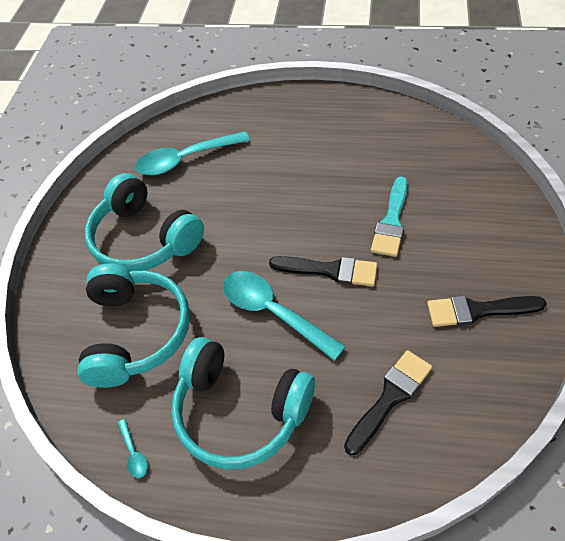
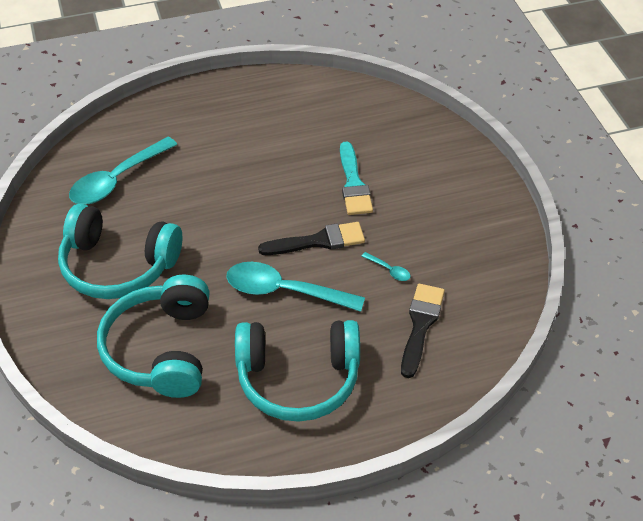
camera: 30 degrees left, 5 degrees down
turquoise headphones [77,263,190,388] -> turquoise headphones turned 150 degrees counterclockwise [97,274,210,398]
turquoise spoon [118,419,148,478] -> turquoise spoon moved to [362,252,410,281]
black brush [427,295,547,327] -> none

